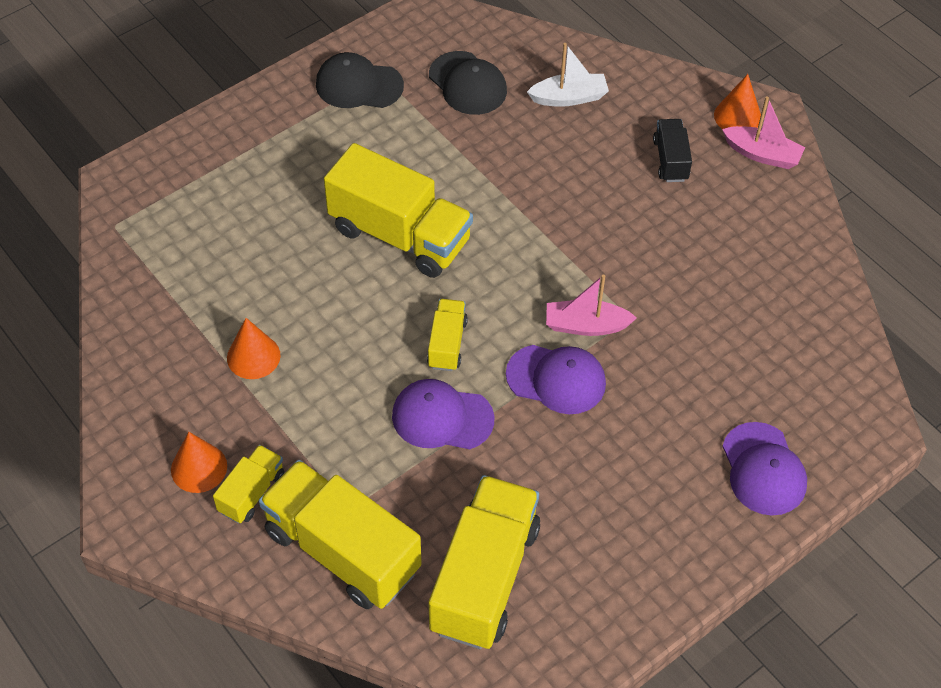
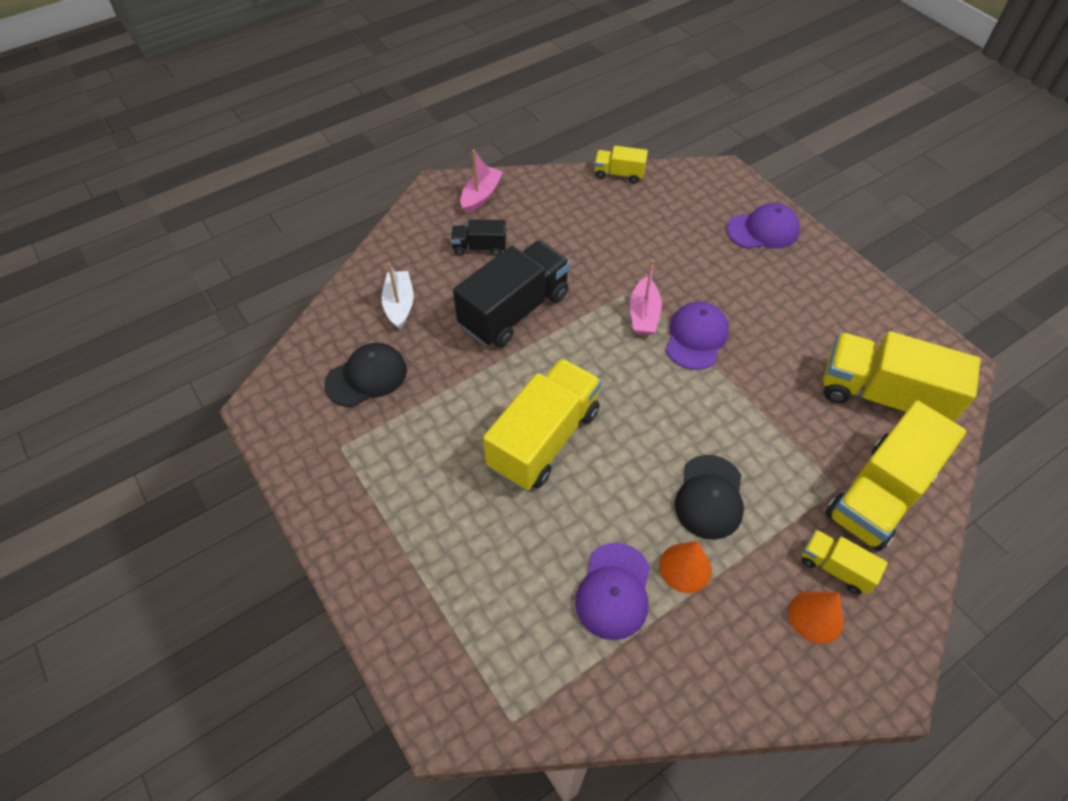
camera: 85 degrees left, 0 degrees up
black cap [316,52,404,108] -> black cap moved to [675,455,744,540]
purple cap [392,379,494,449] -> purple cap moved to [575,543,650,640]
yellow truck [427,299,468,371] -> yellow truck moved to [594,146,648,183]
orange cone [714,74,761,129] -> none
none -> black truck [453,240,570,348]

